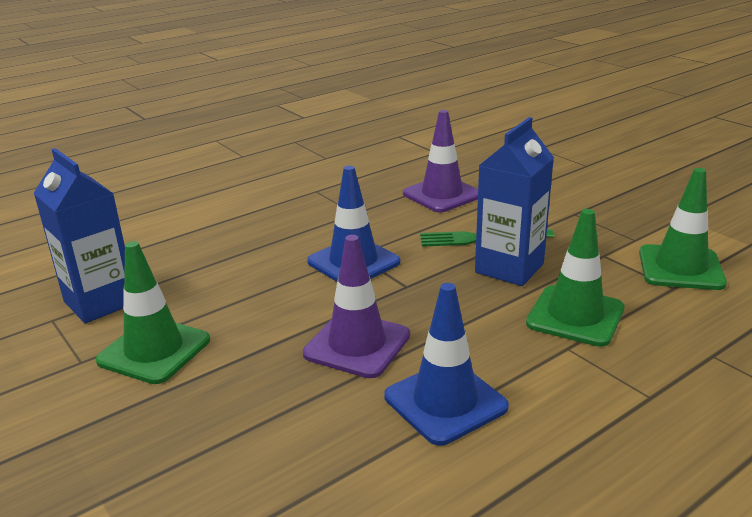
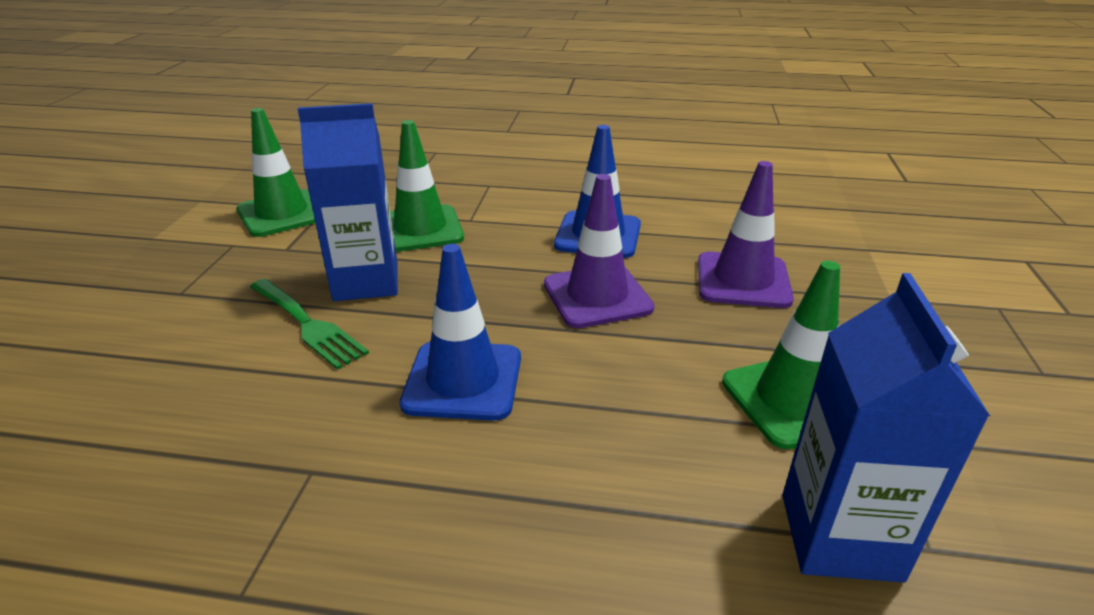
camera: 135 degrees left, 5 degrees up
purple traffic cone [403,110,478,212] -> purple traffic cone moved to [698,161,794,308]

